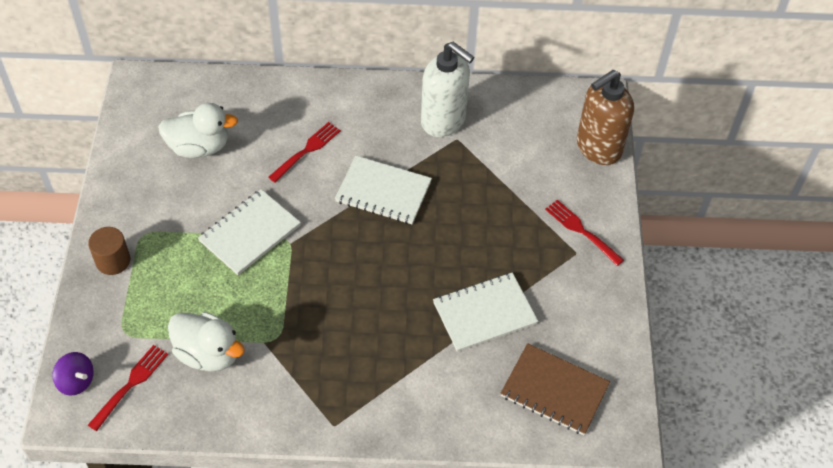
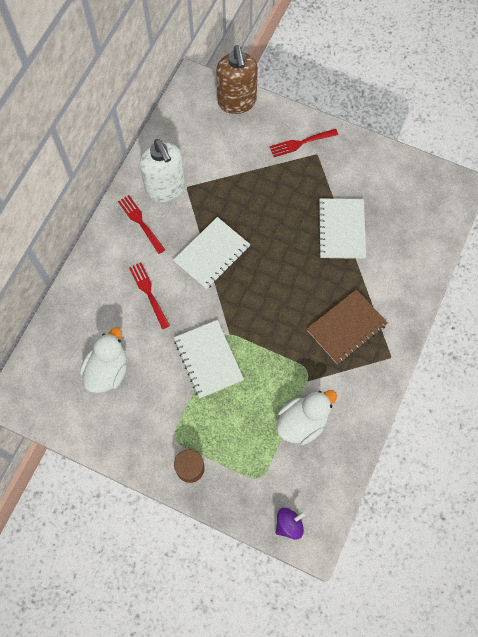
camera: 65 degrees left, 15 degrees up
red fork [88,345,168,431] -> red fork moved to [118,195,165,254]
white soap dispenser [421,42,474,137] -> white soap dispenser turned 90 degrees clockwise [140,139,185,203]
brown notebook [500,343,610,435] -> brown notebook moved to [307,289,388,364]

